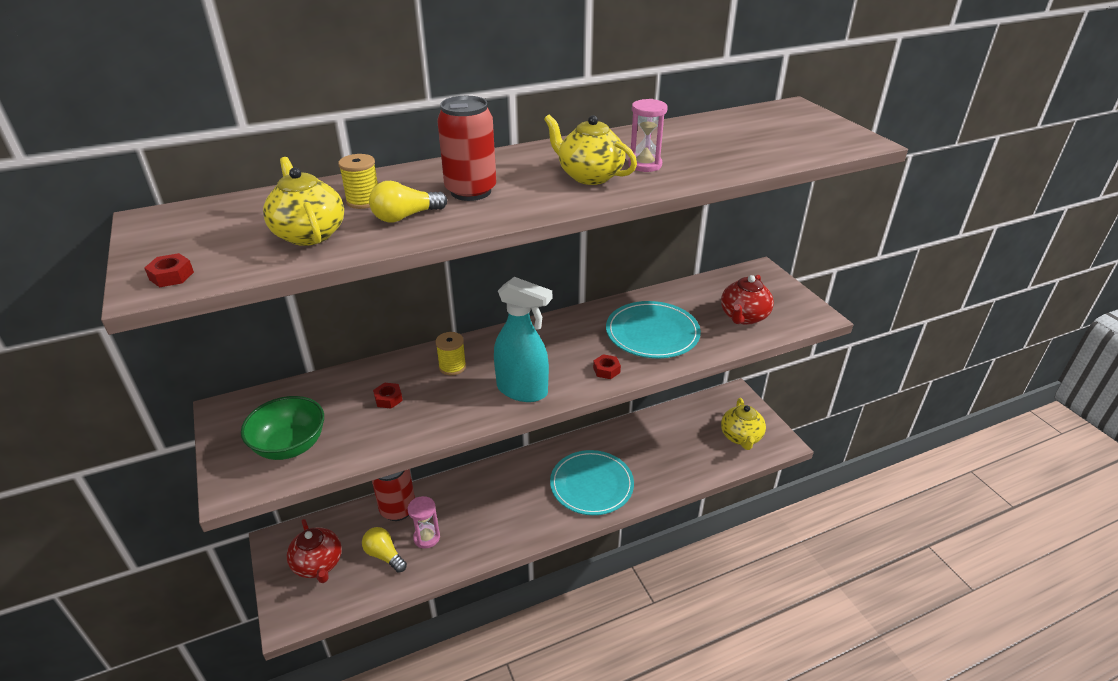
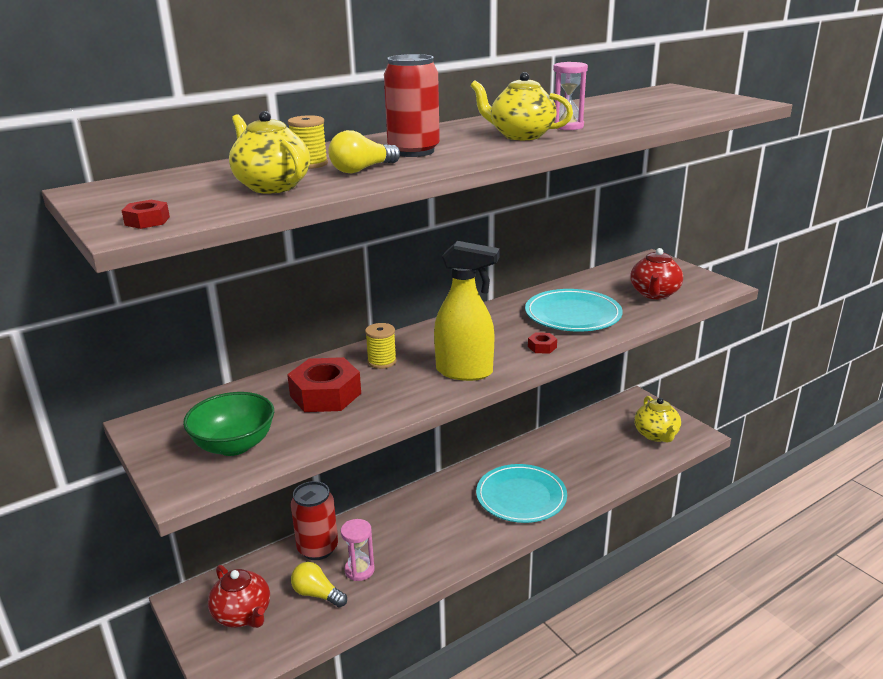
camera: 10 degrees left, 10 degrees down
red nut [373,382,403,409] -> red nut [287,357,361,412], size x2.24
turquoise spray bottle [494,277,552,402] -> yellow spray bottle [434,241,500,381]

